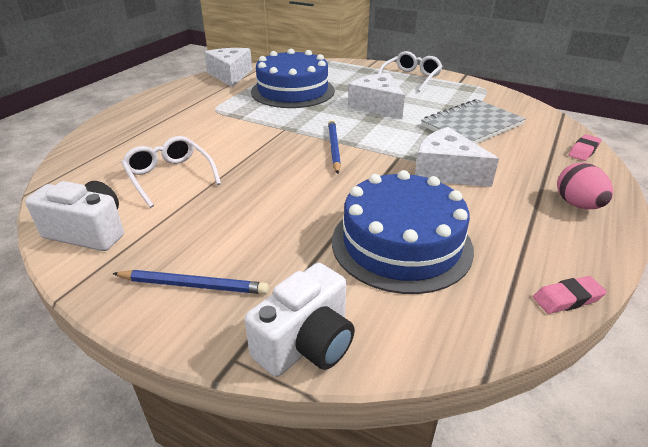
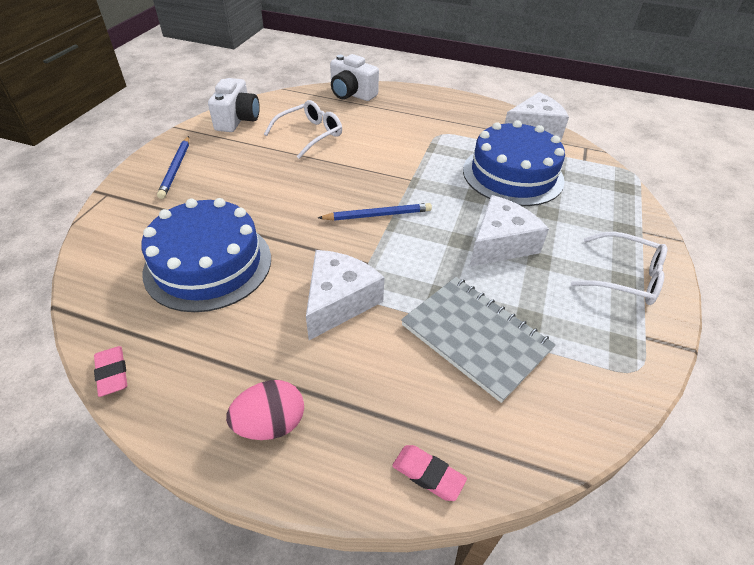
camera: 80 degrees right, 10 degrees up
white camera [245,263,355,377] -> white camera moved to [330,54,379,101]

